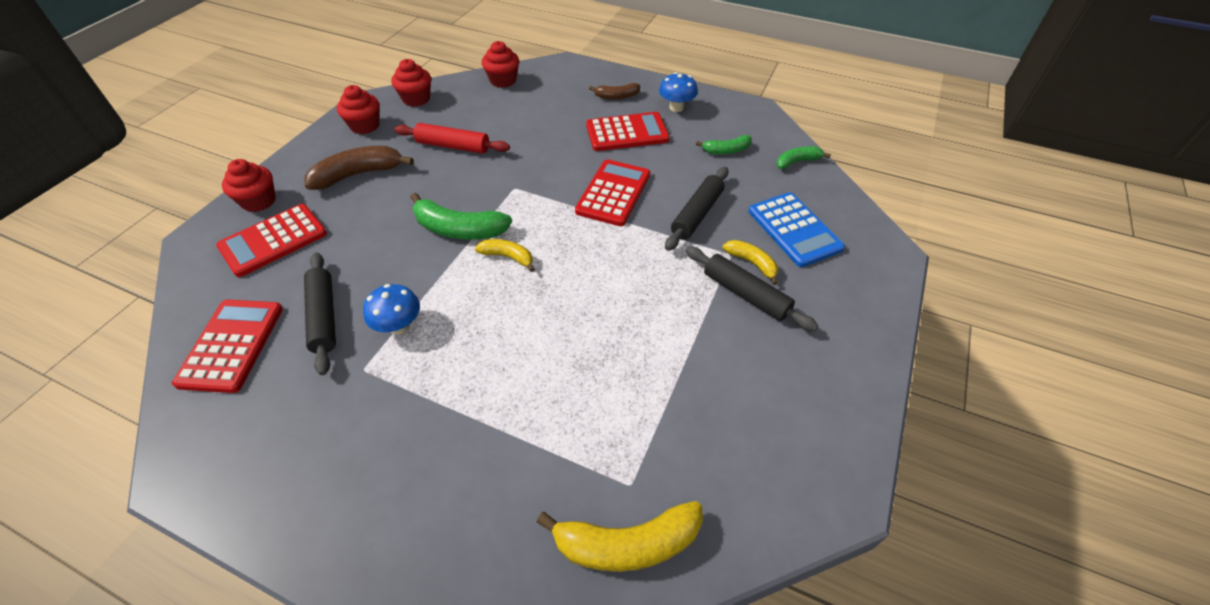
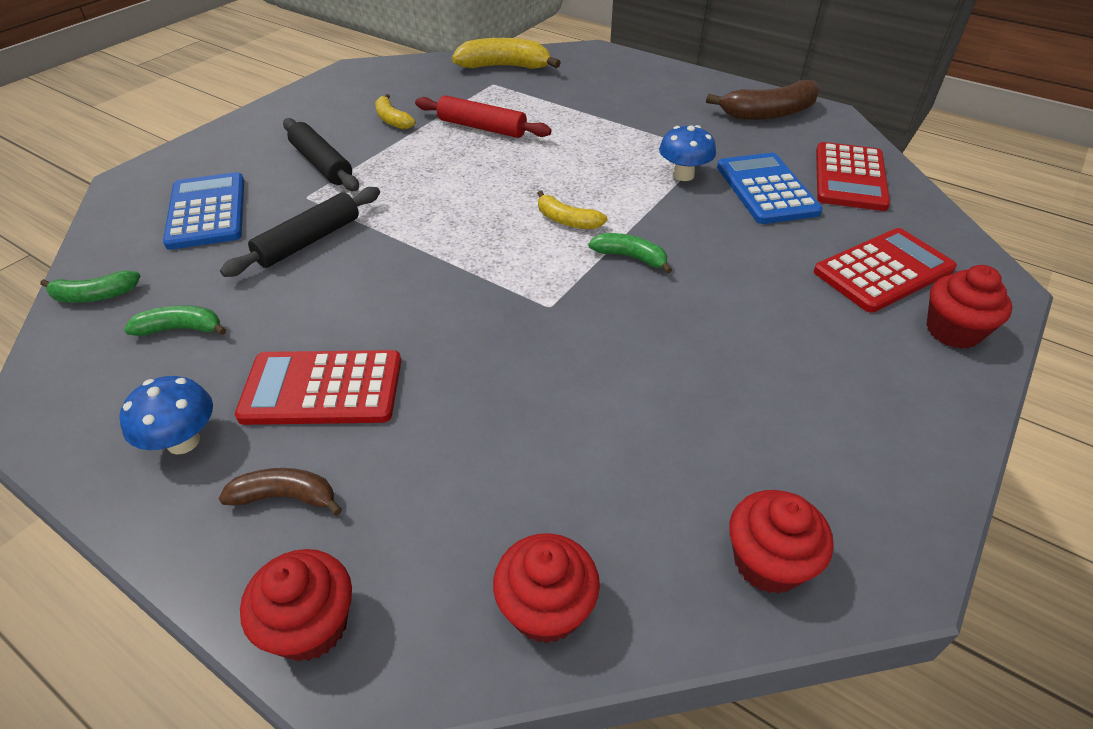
camera: 170 degrees left, 5 degrees down
black rolling pin [304,253,336,375] -> blue calculator [717,153,823,224]
brown banana [305,146,414,190] -> brown banana moved to [706,80,819,120]
red cupcake [337,85,379,134] -> red cupcake moved to [240,549,352,661]
red rolling pin [395,123,510,154] -> red rolling pin moved to [415,95,551,138]
green banana [410,193,512,240] -> green banana [588,233,672,274], size x0.58
red calculator [575,159,650,226] -> none
yellow banana [722,240,778,285] -> yellow banana moved to [375,94,416,130]

